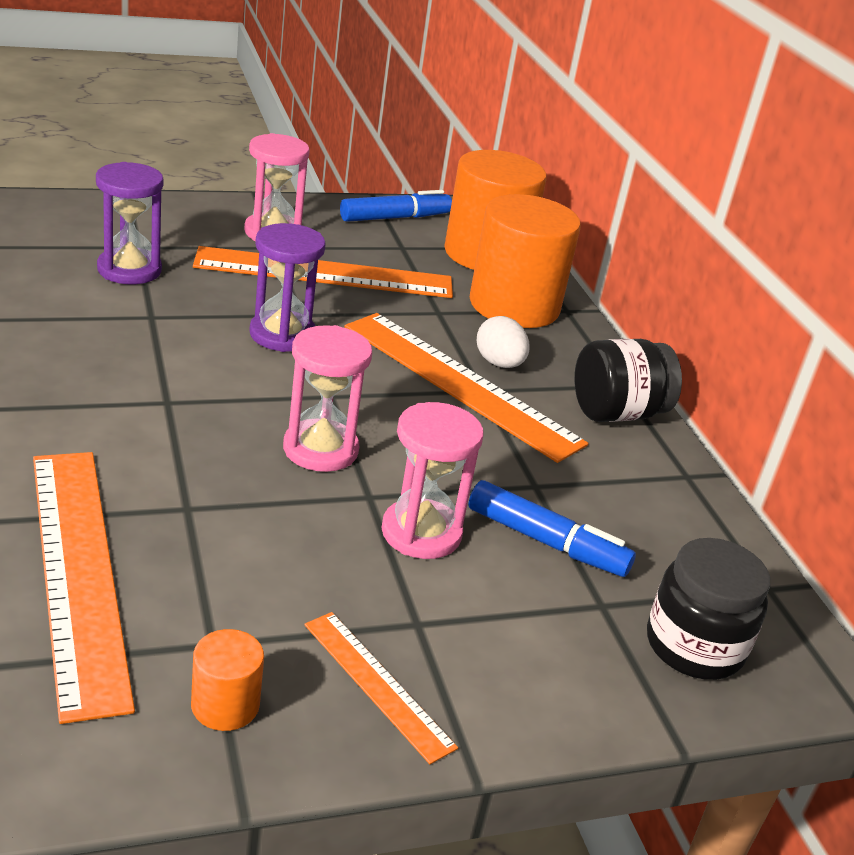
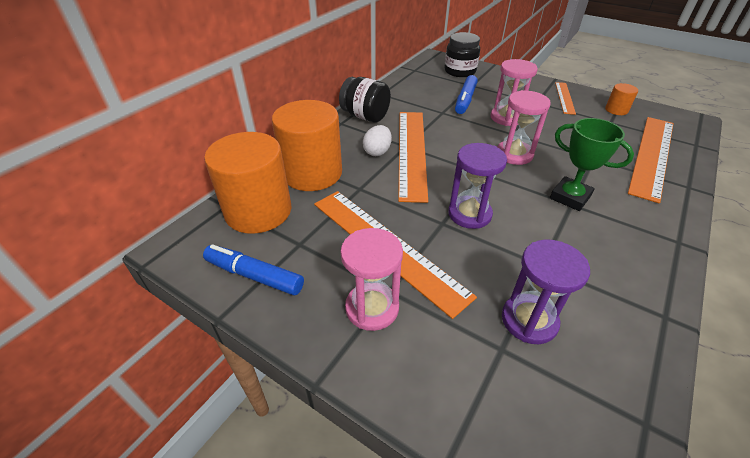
camera: 125 degrees left, 10 degrees up
blue marker [469,480,636,577] -> blue marker turned 150 degrees counterclockwise [455,75,478,114]
none -> green trophy [550,118,634,211]

